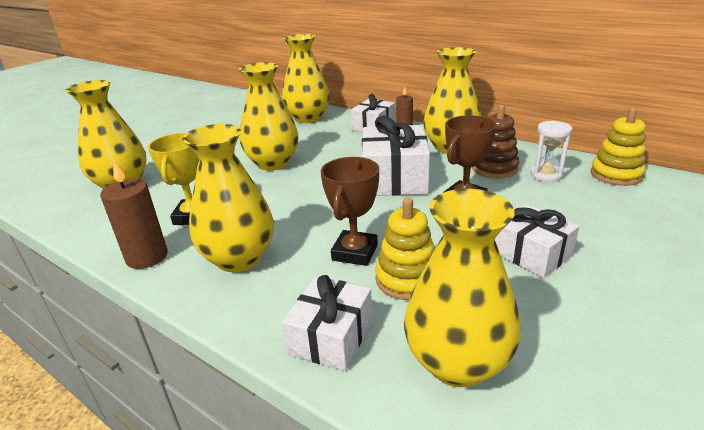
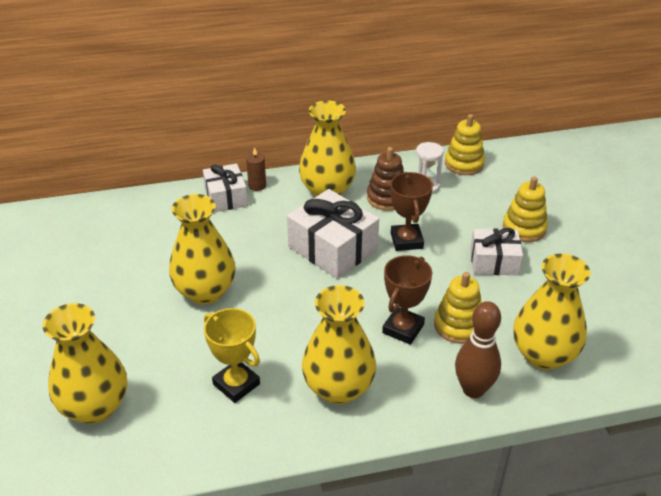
camera: 50 degrees left, 10 degrees up
brown candle [100,161,168,269] -> none
yellow vase [282,34,330,123] -> none
white gift [282,275,372,371] -> brown bowling pin [455,301,501,398]
brown trophy [321,157,379,266] -> brown trophy turned 60 degrees clockwise [382,255,432,345]
none -> yellow stacking toy [503,177,548,242]

